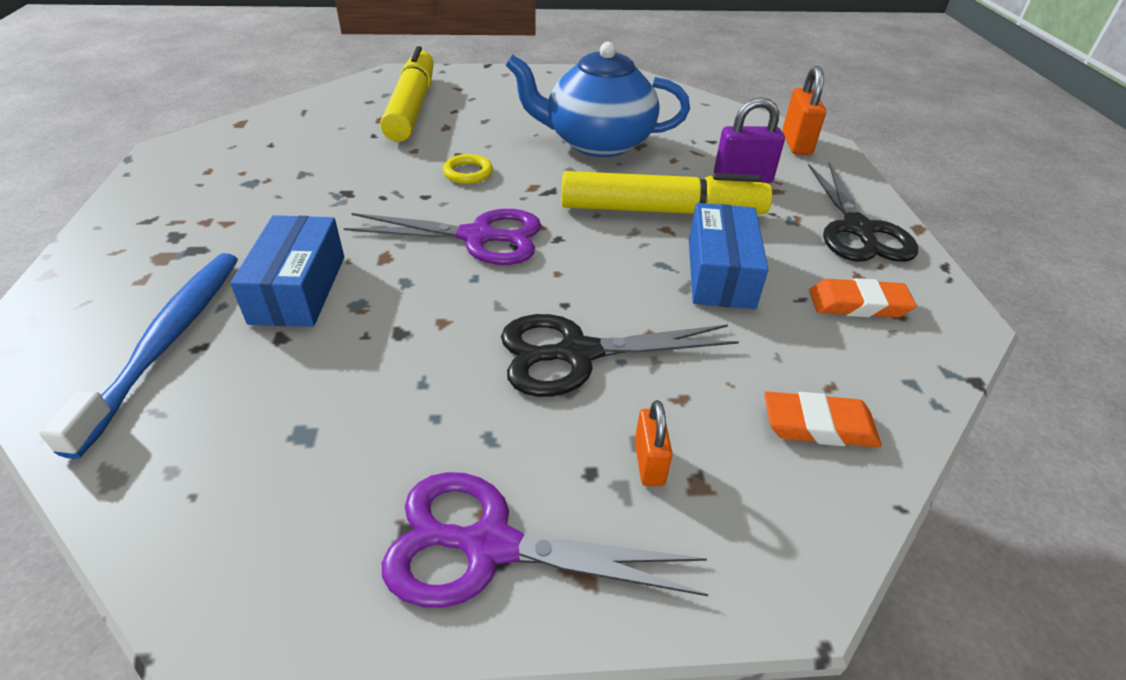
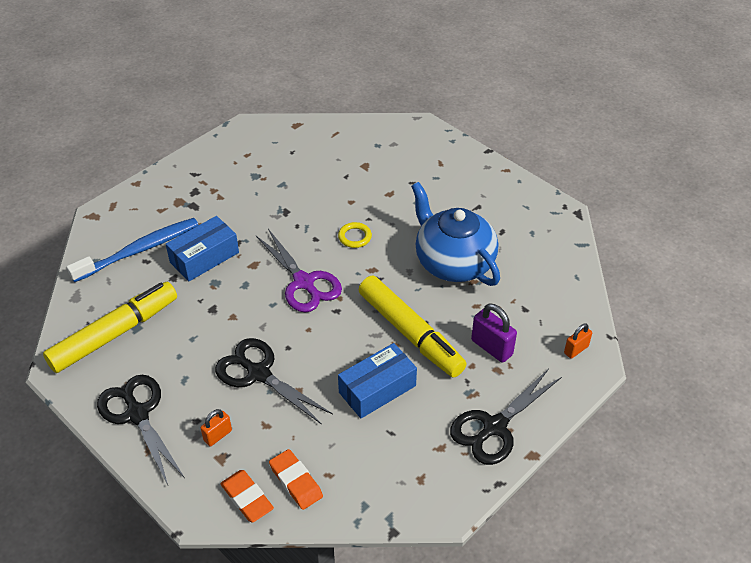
camera: 50 degrees right, 5 degrees up
yellow marker [380,46,434,142] -> yellow marker moved to [43,282,177,373]
purple scissors [382,472,708,608] -> black scissors [97,375,185,485]
orange padlock [782,66,826,155] -> orange padlock [564,323,592,359], size x0.62
orange eraser [809,278,917,318] -> orange eraser moved to [220,470,274,523]

